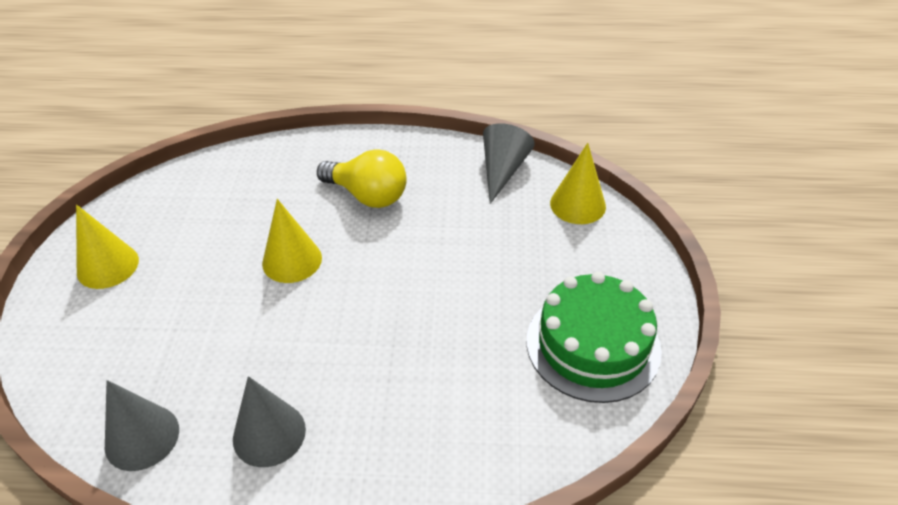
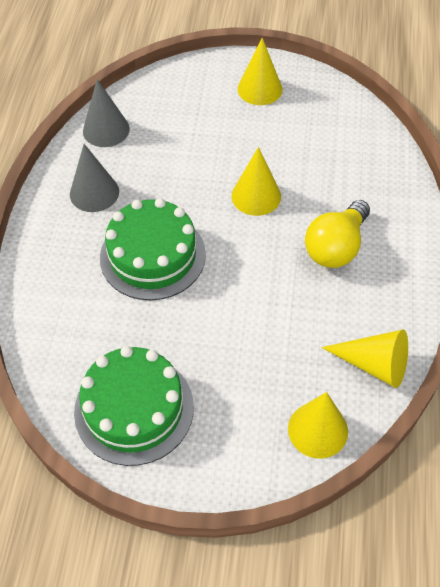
camera: 95 degrees right, 10 degrees up
grey cone [483,123,535,204] -> yellow cone [322,329,408,388]
none -> green cake [100,198,206,300]

